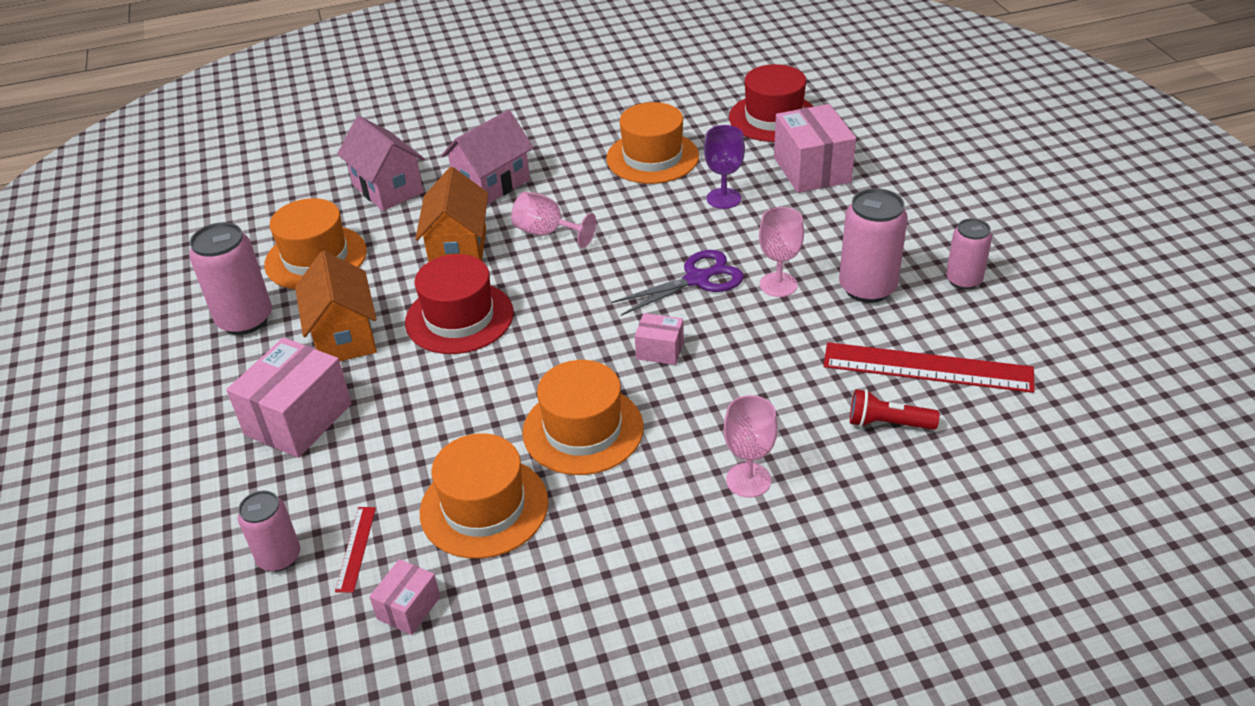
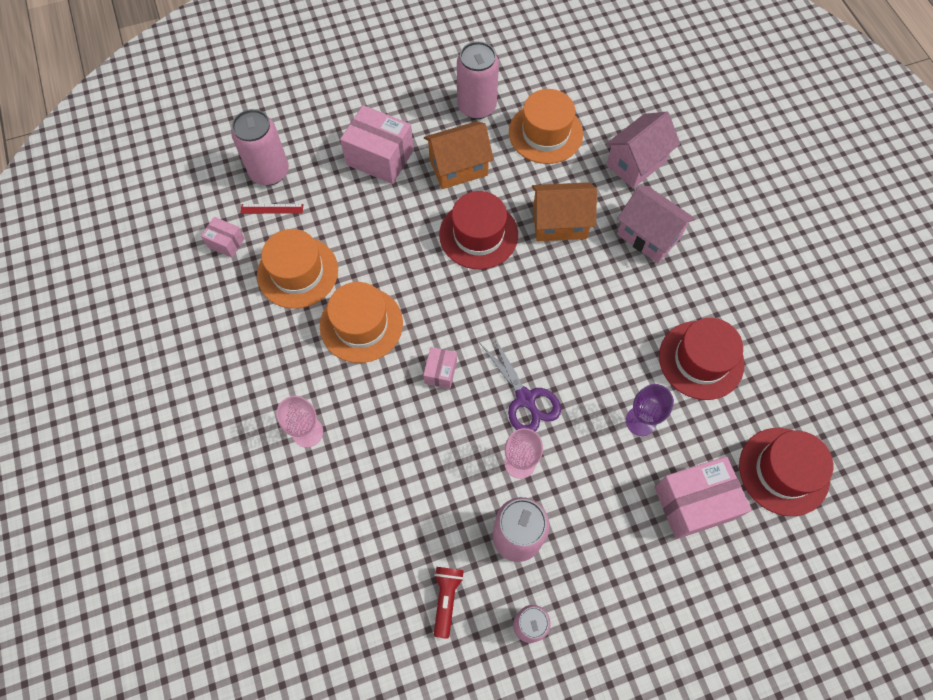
camera: 85 degrees right, 25 degrees up
pink can [238,491,300,572] -> pink can [231,109,289,185], size x1.58
pink goblet [511,192,596,248] -> none
orange hat [606,102,699,184] -> red hat [659,318,745,400]
red ruler [823,342,1035,393] -> none
red flashlight [850,389,940,430] -> red flashlight moved to [434,567,464,639]

